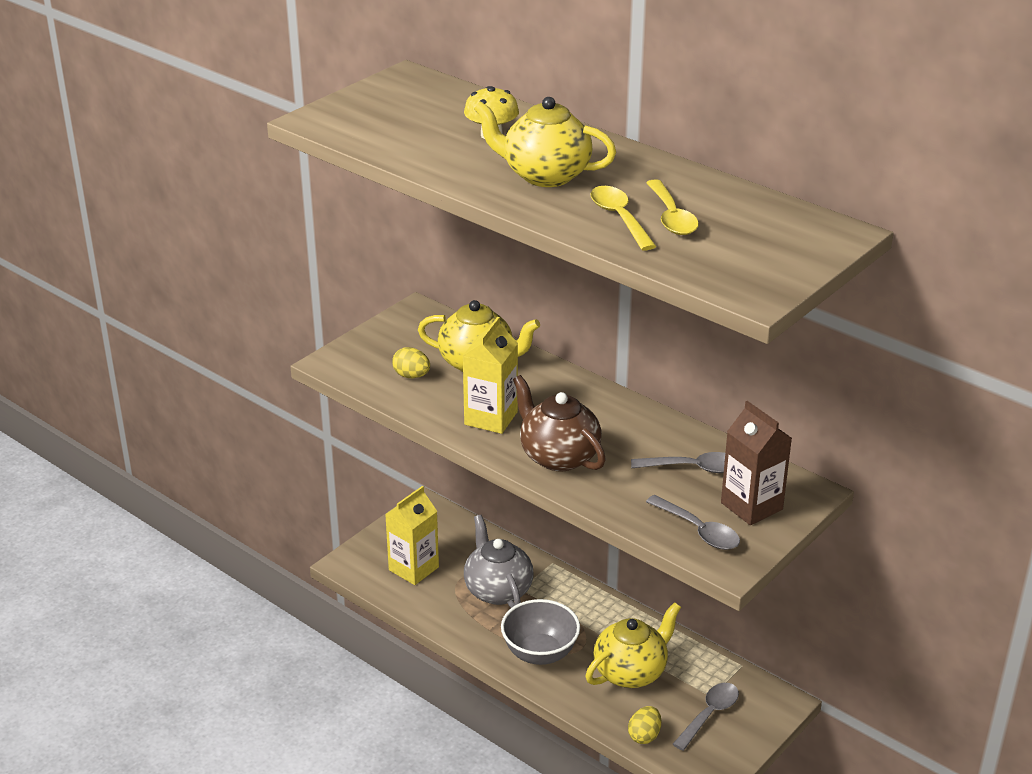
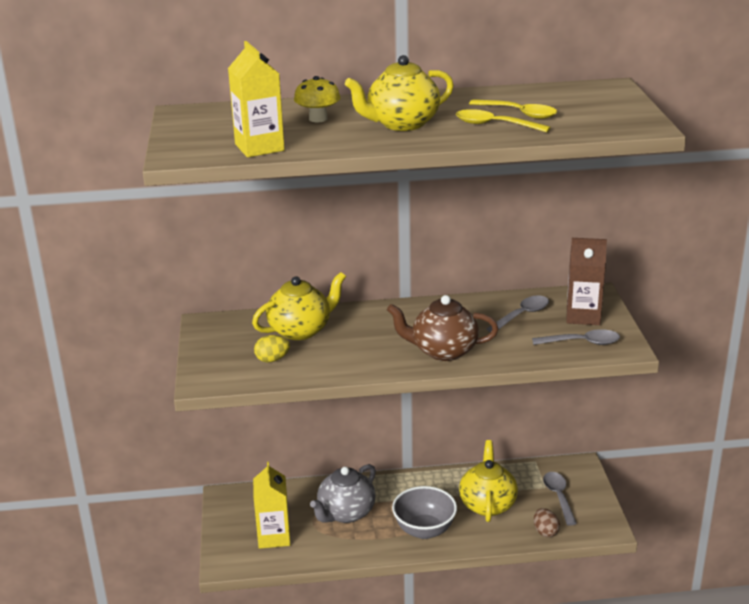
camera: 45 degrees left, 5 degrees down
yellow carton [463,317,518,434] -> yellow carton moved to [228,41,285,157]
grey teapot [464,515,534,608] -> grey teapot turned 75 degrees counterclockwise [310,464,376,523]
yellow egg [628,706,661,744] -> brown egg [534,508,560,537]

